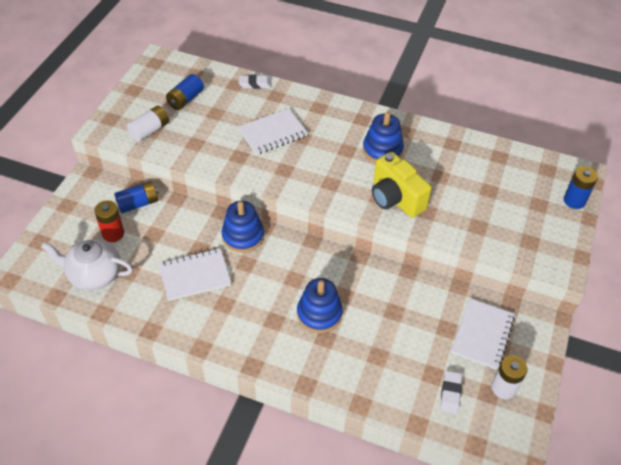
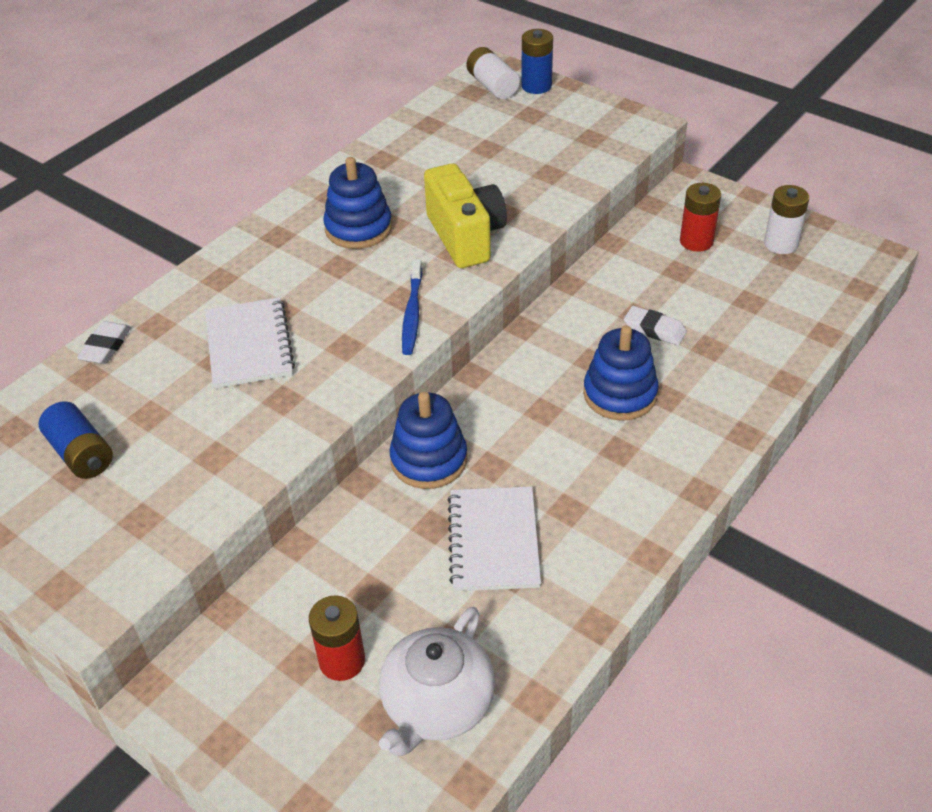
camera: 70 degrees left, 5 degrees down
blue battery [114,181,158,213] -> none
white battery [127,106,169,142] -> white battery moved to [466,47,520,99]
yellow camera [372,152,432,218] -> yellow camera turned 90 degrees counterclockwise [424,163,507,268]
white eraser [440,371,462,414] -> white eraser moved to [624,306,687,345]
white notebook [451,298,515,370] -> red battery [680,183,721,252]
none -> blue toothbrush [402,259,422,355]

